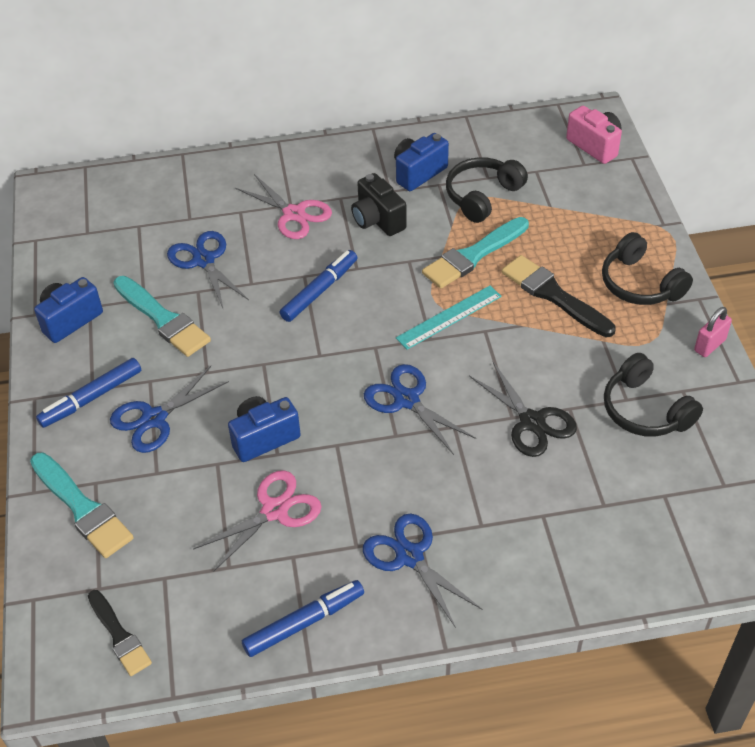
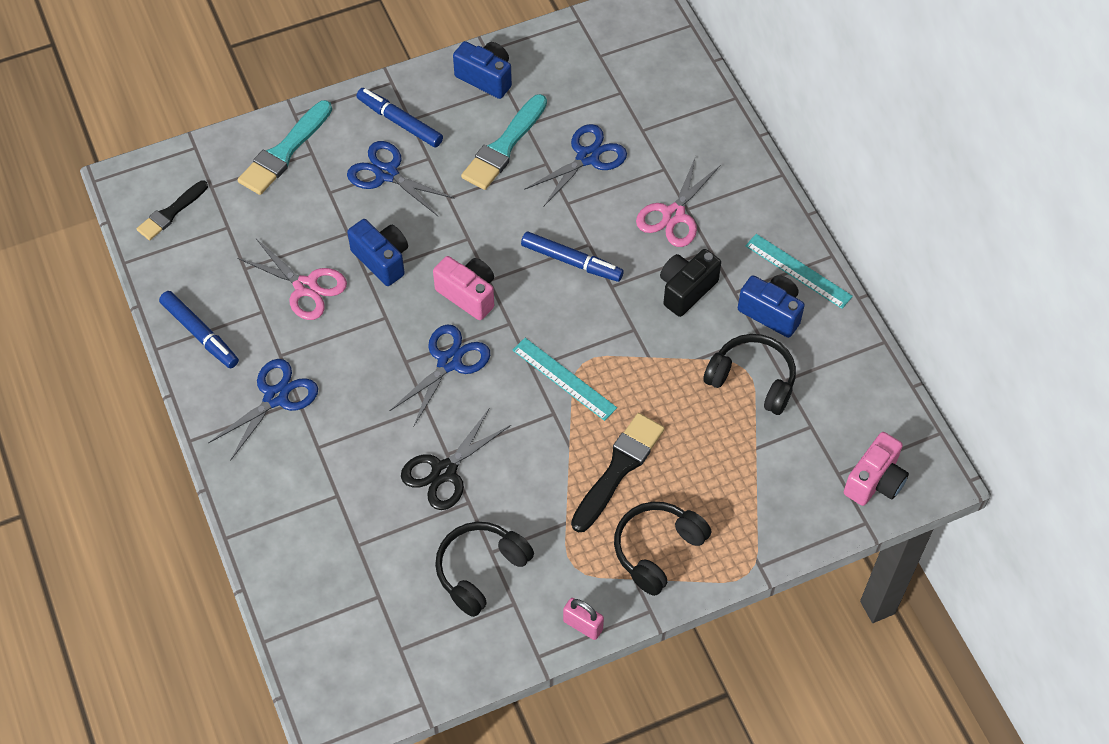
camera: 75 degrees right, 10 degrees up
turquoise brush [422,217,529,288] -> none
none -> pink camera [433,256,494,320]
none -> turquoise ruler [745,234,853,309]

